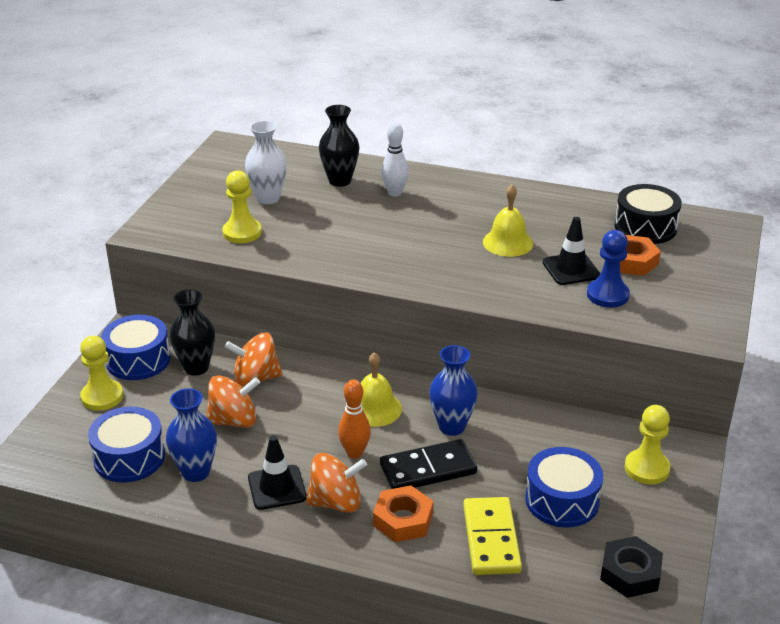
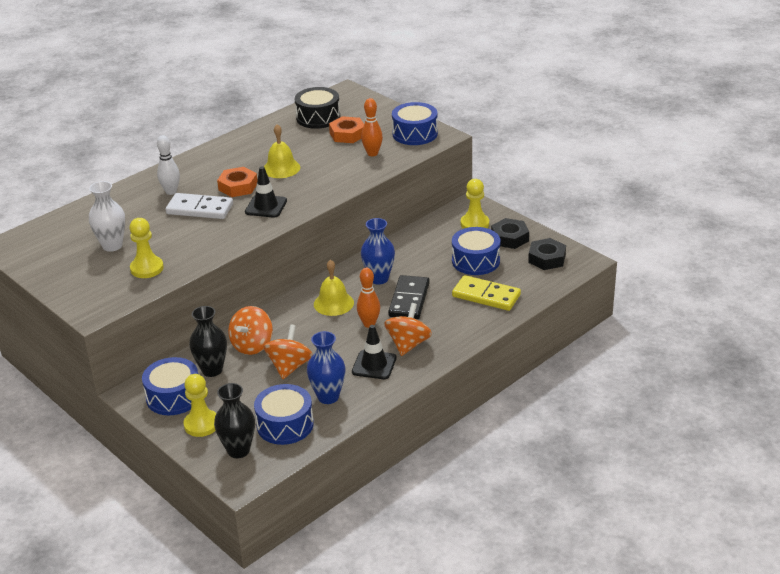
camera: 60 degrees left, 0 degrees up
black vase [319,105,359,187] -> black vase moved to [214,383,255,458]
orange nut [373,485,433,542] -> orange nut moved to [217,167,258,197]
black traffic cone [543,217,600,285] -> black traffic cone moved to [245,166,287,218]
blue pawn [587,230,630,308] -> orange bowling pin [361,98,383,156]
none -> white domino [165,193,233,219]
none -> blue drum [392,102,438,145]
none -> black nut [491,218,529,249]

